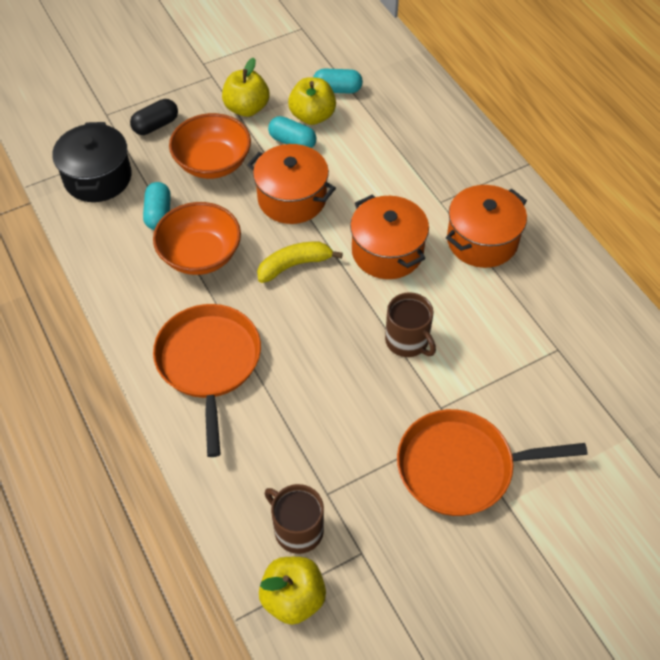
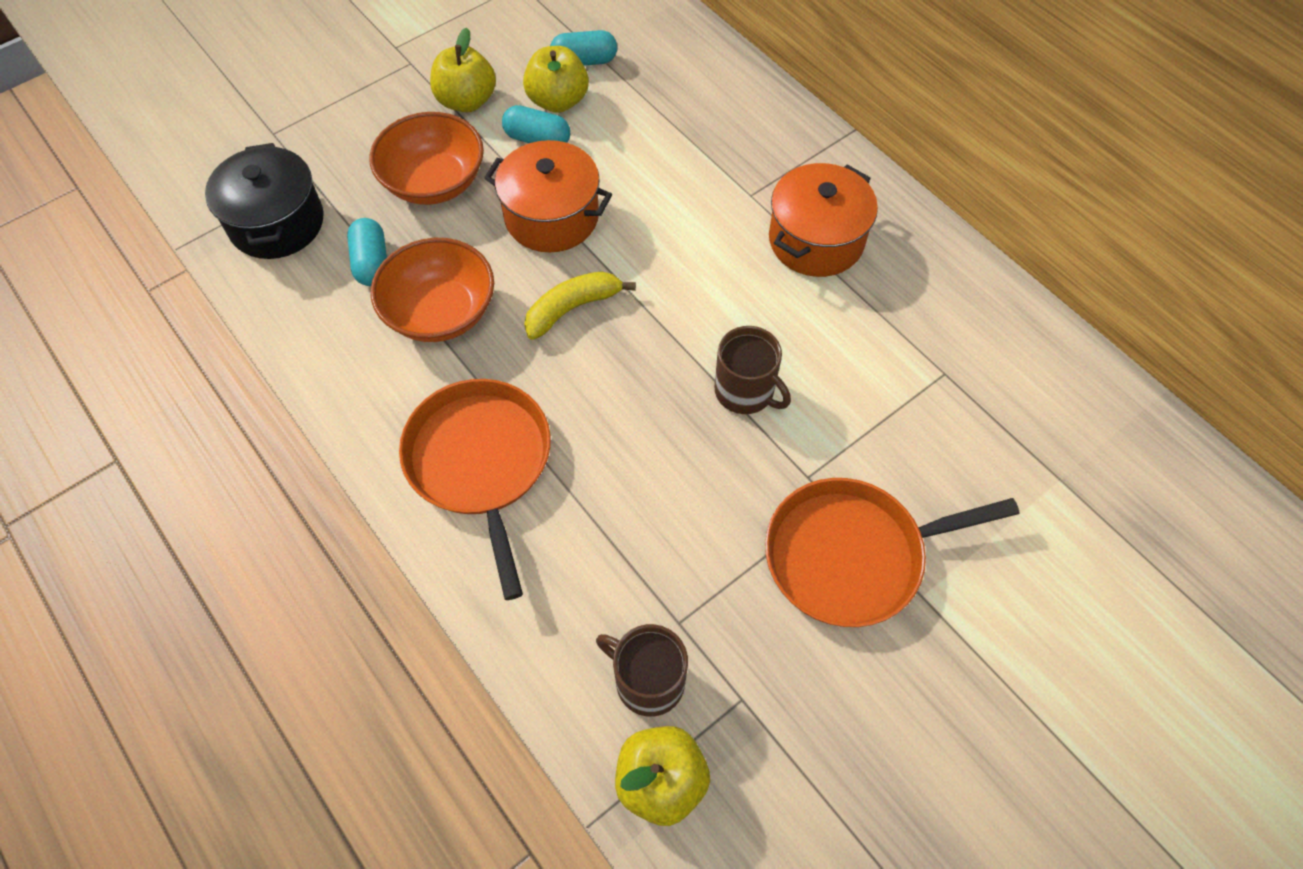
camera: 10 degrees left, 5 degrees up
black capsule [130,99,178,135] -> none
orange pot [350,194,429,279] -> none

